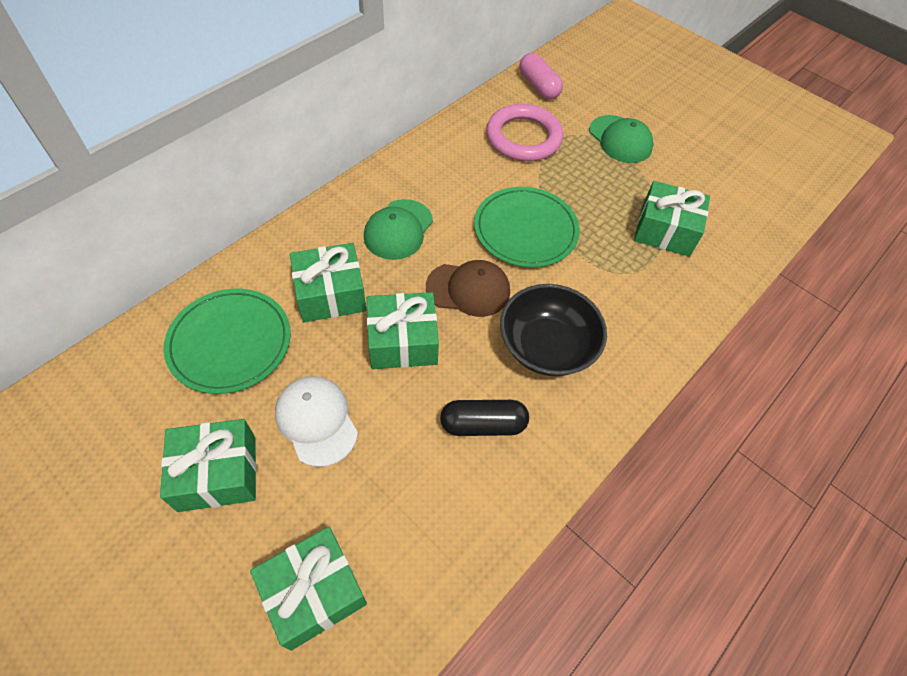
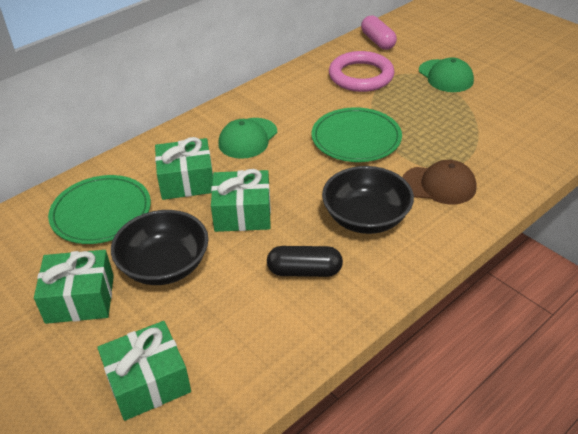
camera: 10 degrees right, 15 degrees down
white cap [275,376,358,467] -> black bowl [111,210,209,285]
brown cap [426,260,510,317] -> brown cap moved to [402,160,477,204]
green gift [634,181,710,257] -> none

